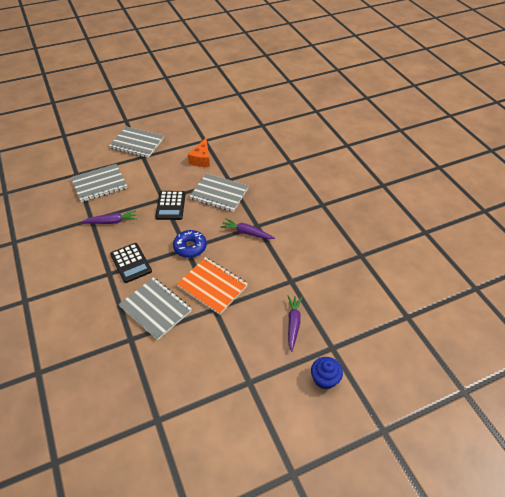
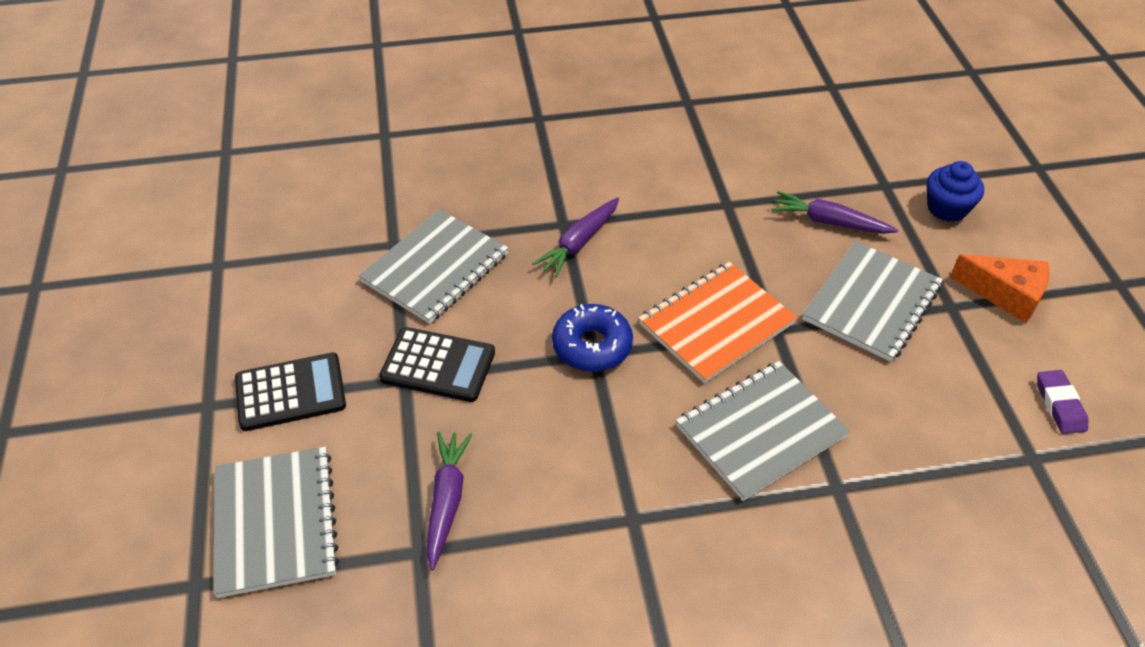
camera: 75 degrees left, 0 degrees up
grey notebook [109,126,164,158] -> grey notebook moved to [802,241,943,362]
black calculator [110,243,152,283] -> black calculator moved to [235,353,346,431]
orange cheese [188,138,210,167] -> orange cheese moved to [950,255,1049,323]
none -> purple eraser [1037,370,1088,434]

